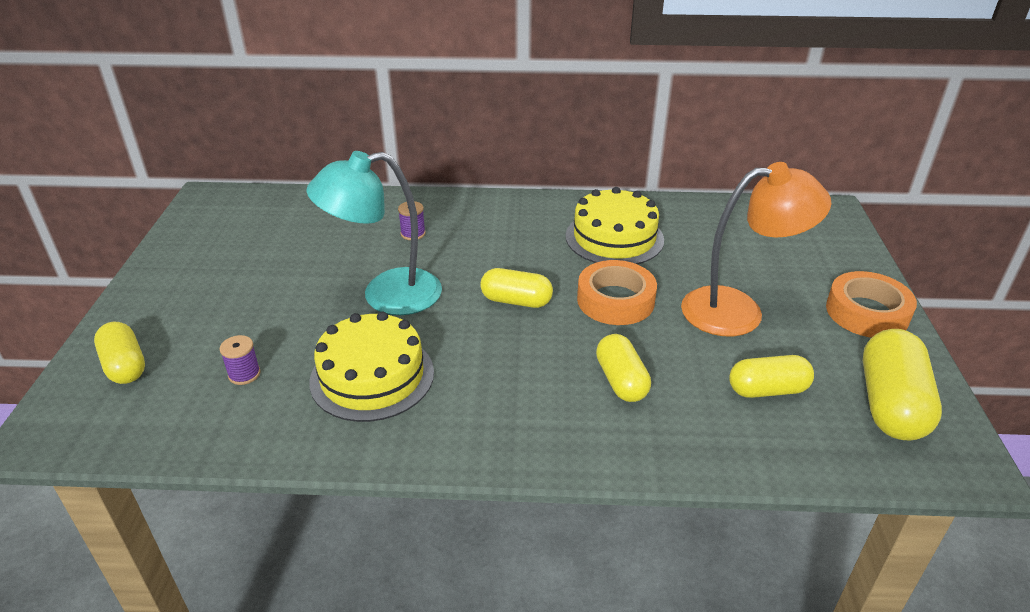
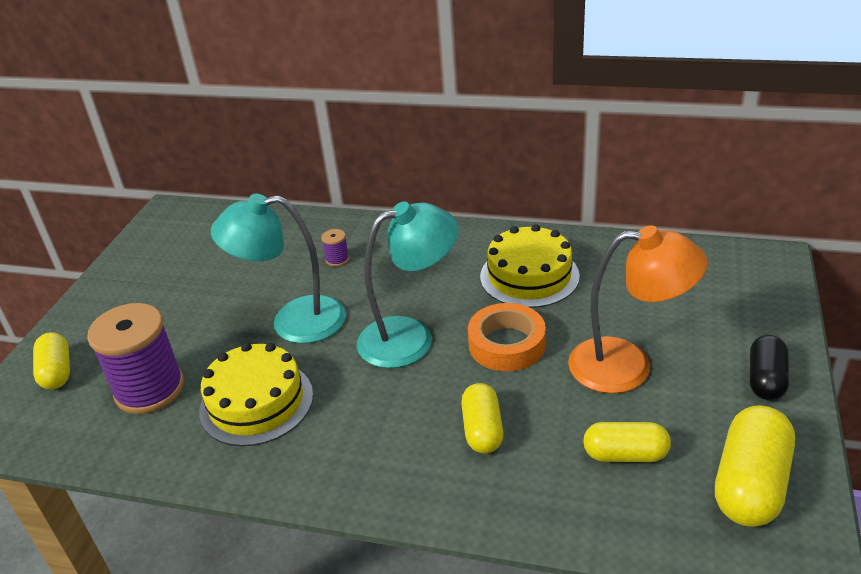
camera: 15 degrees right, 0 degrees up
purple spool [219,335,261,385] -> purple spool [87,303,184,414], size x2.45
yellow capsule [480,268,553,308] -> turquoise lamp [357,201,459,368]
orange tape [826,271,917,338] -> black capsule [749,335,789,400]

